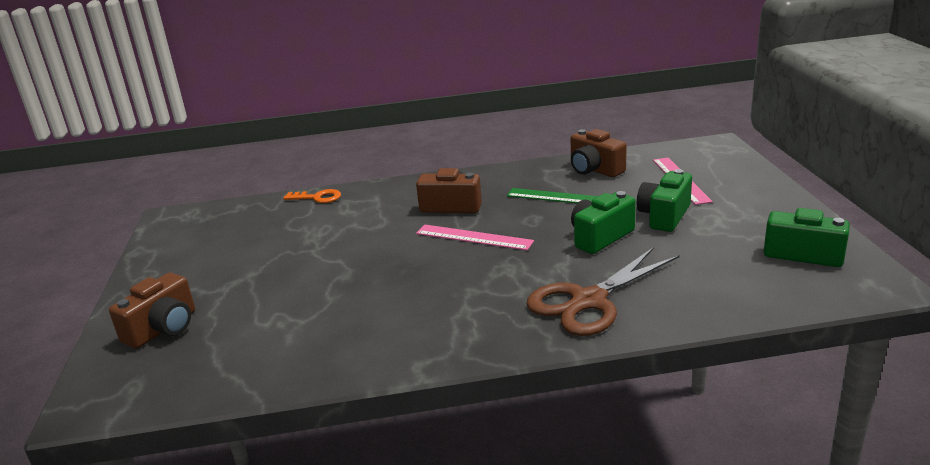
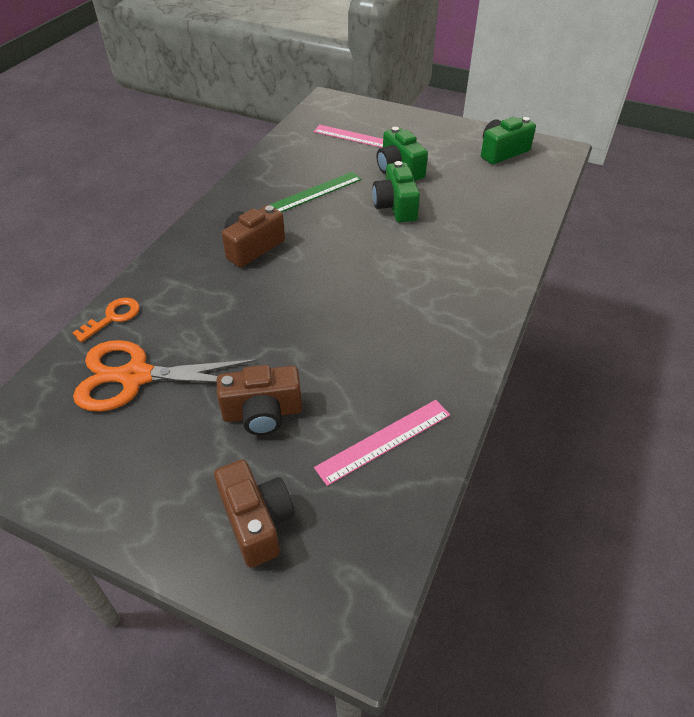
camera: 60 degrees left, 20 degrees up
pink ruler [416,224,534,250] -> pink ruler moved to [314,400,450,486]
brown scissors [526,247,680,336] -> none
brown camera [571,129,627,177] -> brown camera moved to [217,365,302,435]
none -> orange scissors [73,340,257,412]

